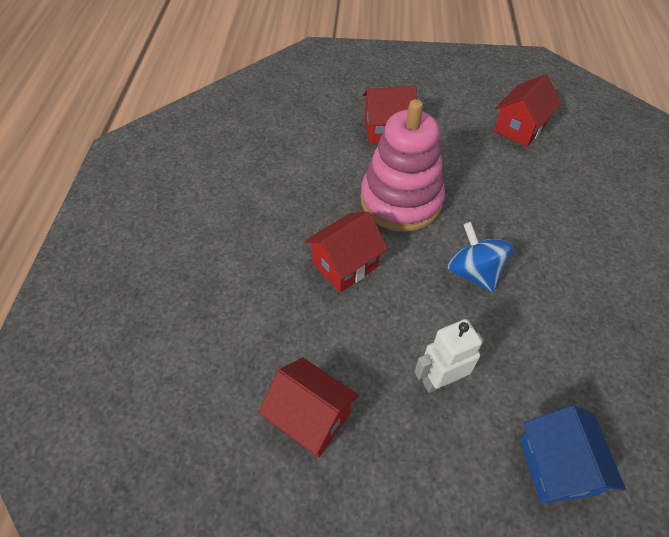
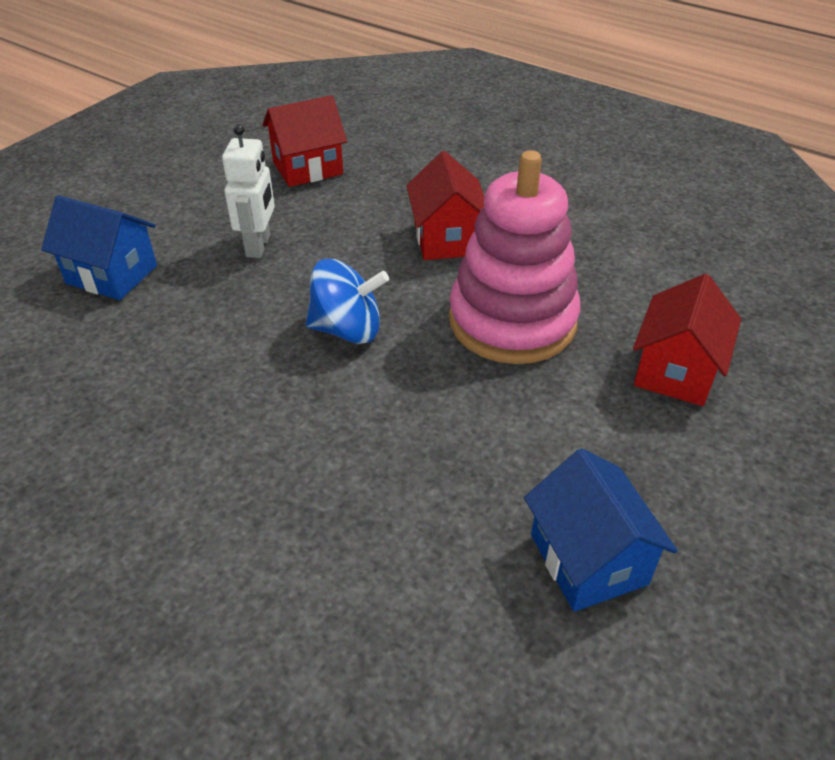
camera: 120 degrees right, 10 degrees down
red house [494,74,561,147] -> blue house [524,448,678,612]

